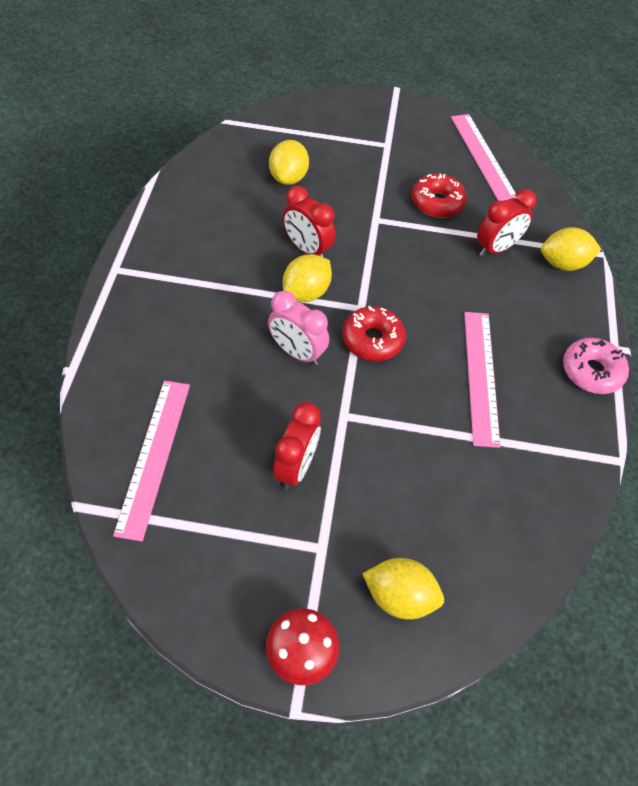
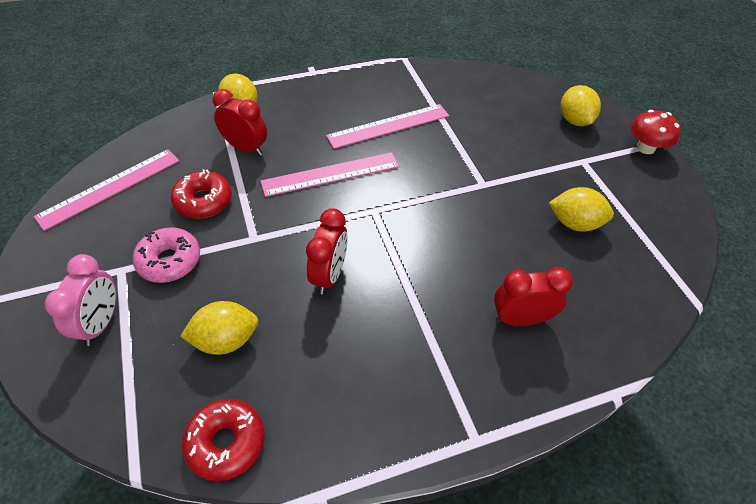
camera: 115 degrees left, 5 degrees down
pink ruler [113,380,190,541] -> pink ruler moved to [261,152,399,197]
pink clock [268,291,329,365] -> pink clock moved to [45,254,116,346]
red clock [273,402,321,489] -> red clock moved to [494,267,573,326]
yellow lemon [283,254,332,302] -> yellow lemon moved to [549,187,614,232]
red donut [342,306,406,361] -> red donut moved to [182,399,265,481]
pink donut [563,338,629,394] -> pink donut moved to [133,227,200,283]

